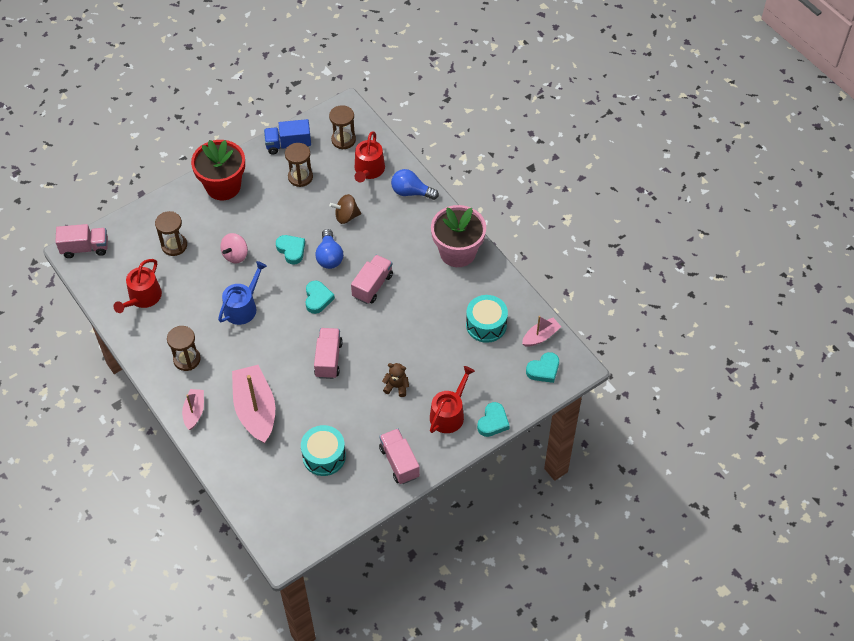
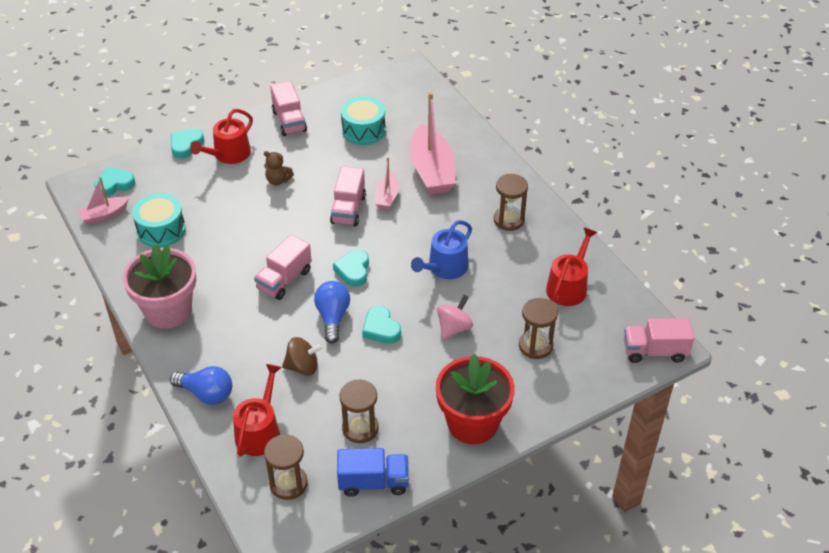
camera: 175 degrees left, 10 degrees down
pink boat [182,389,204,430] -> pink boat moved to [375,157,399,210]

